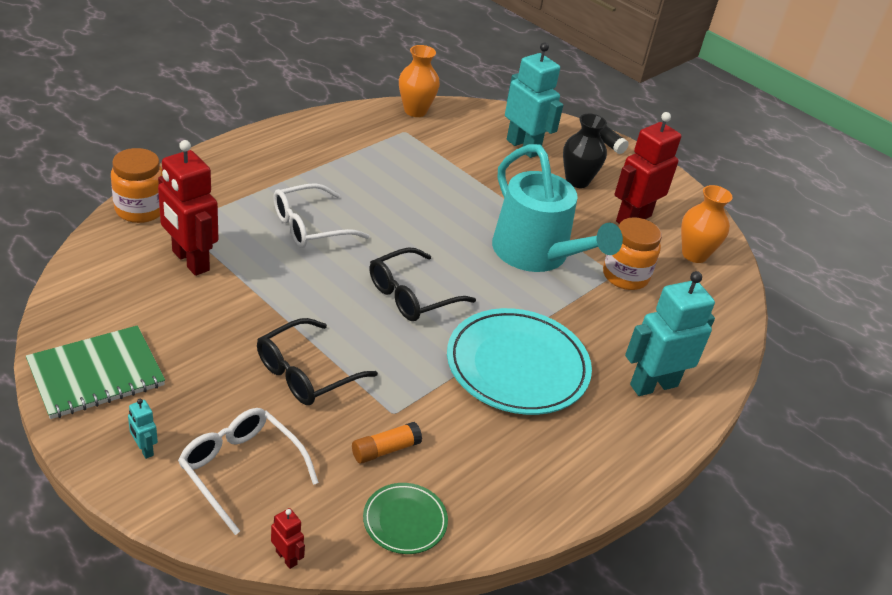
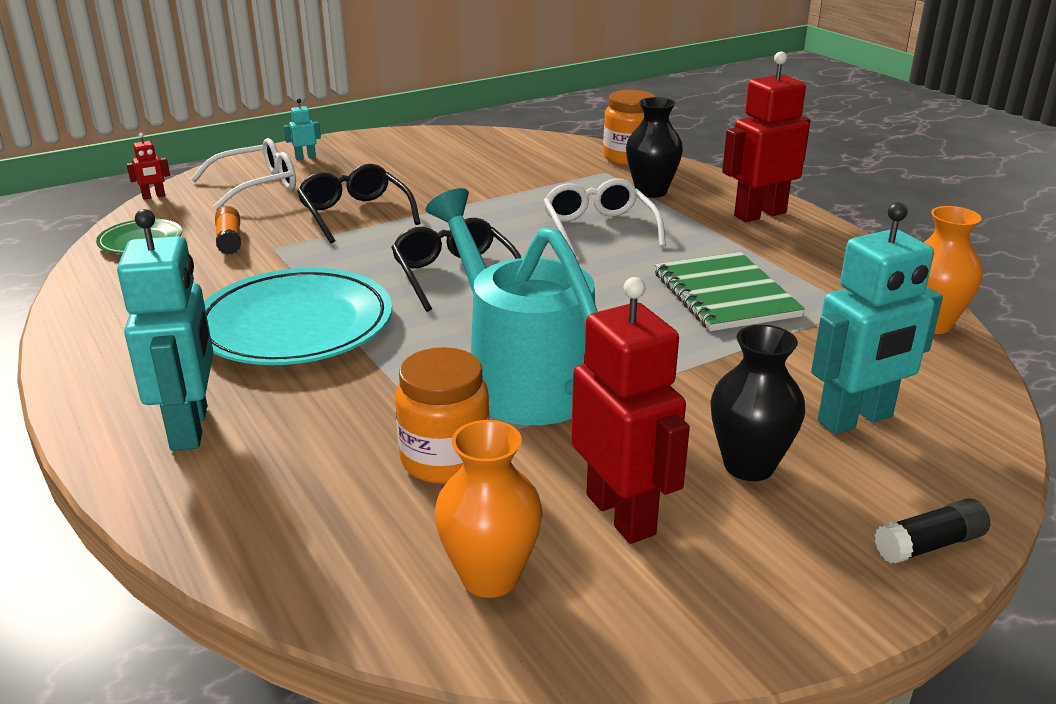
camera: 110 degrees right, 10 degrees down
green notebook [26,325,165,419] -> green notebook moved to [655,252,805,331]
red robot [158,140,218,276] -> red robot moved to [722,52,811,222]
turquoise watering can [492,144,623,272] -> turquoise watering can turned 75 degrees clockwise [425,188,598,425]
none -> black vase [626,97,683,198]

